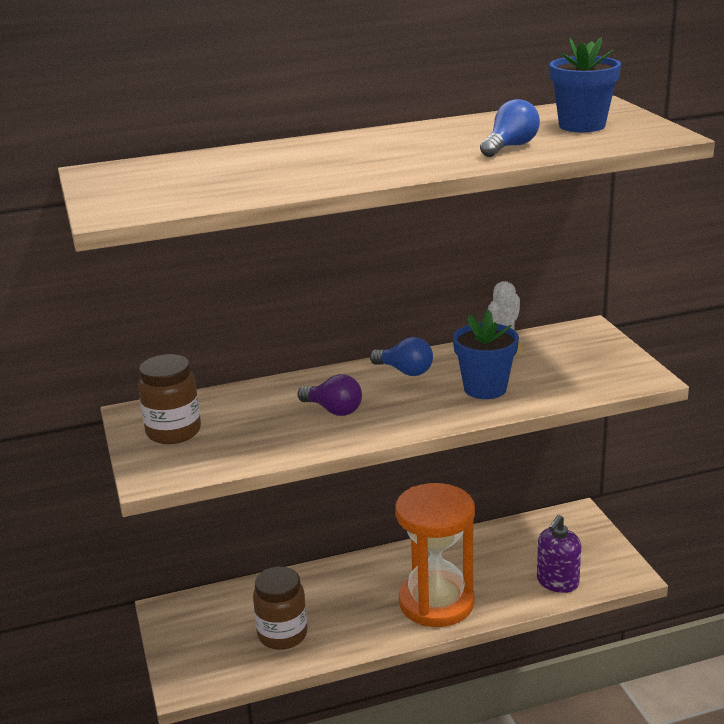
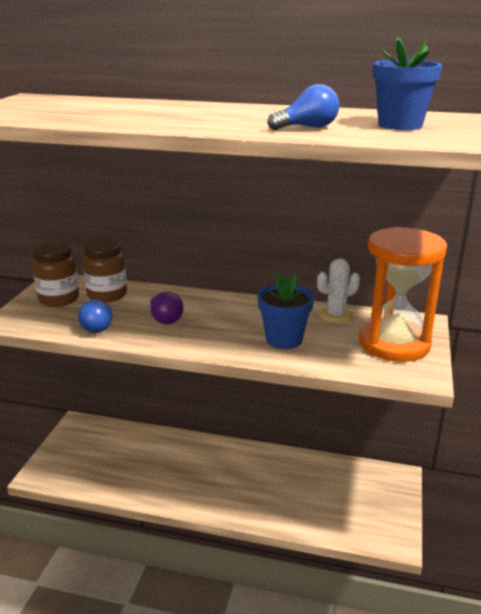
camera: 30 degrees right, 0 degrees up
brown jar [253,567,307,650] -> brown jar moved to [83,239,127,303]
blue light bulb [370,337,433,376] -> blue light bulb moved to [78,299,113,333]
orange hourglass [395,483,475,627] -> orange hourglass moved to [359,227,447,362]
purple soap dispenser [537,515,581,593] -> none

